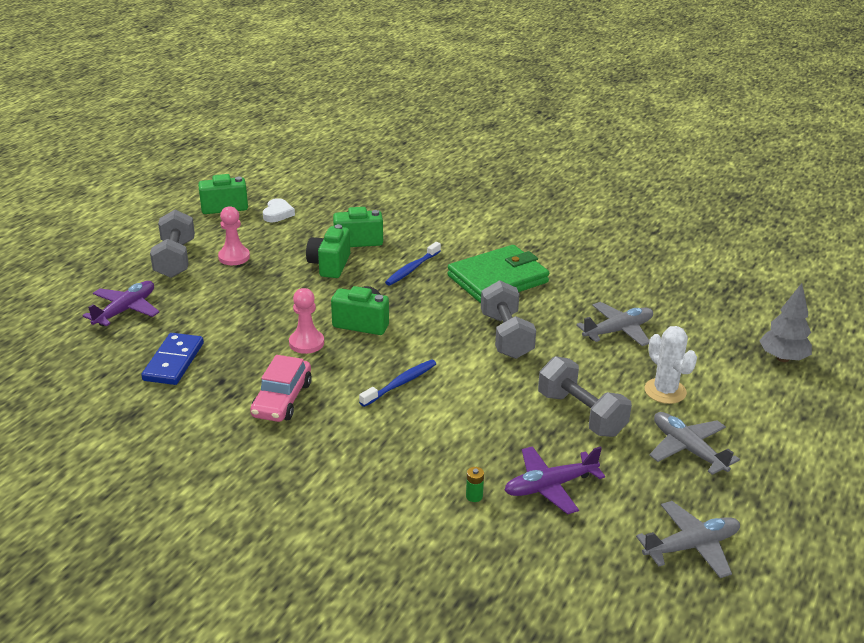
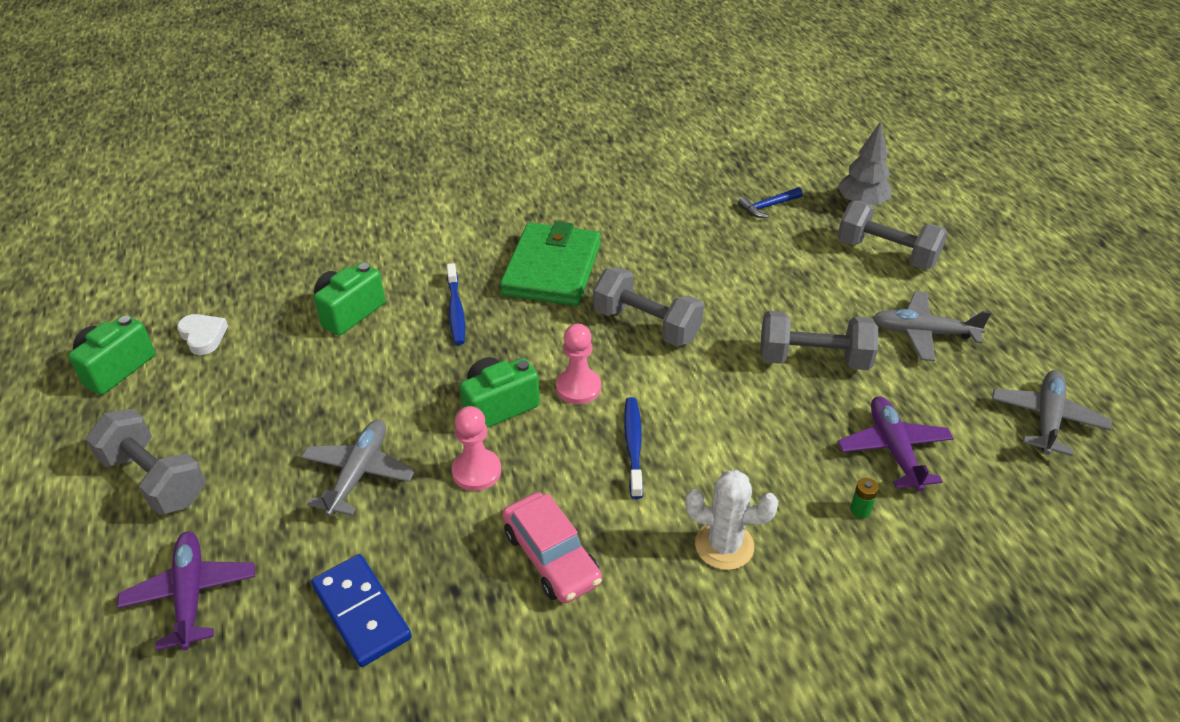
camera: 45 degrees left, 10 degrees up
pink pawn [218,206,250,265] -> pink pawn moved to [556,324,601,404]
green camera [306,224,350,278] -> none
purple plane [504,446,605,514] -> purple plane turned 150 degrees clockwise [838,397,954,491]
grey plane [576,302,653,346] -> grey plane moved to [301,420,415,516]
white cactus [645,326,697,404] -> white cactus moved to [686,470,778,570]
none -> blue hammer [738,187,803,218]
none -> grey dumbbell [837,201,948,270]

